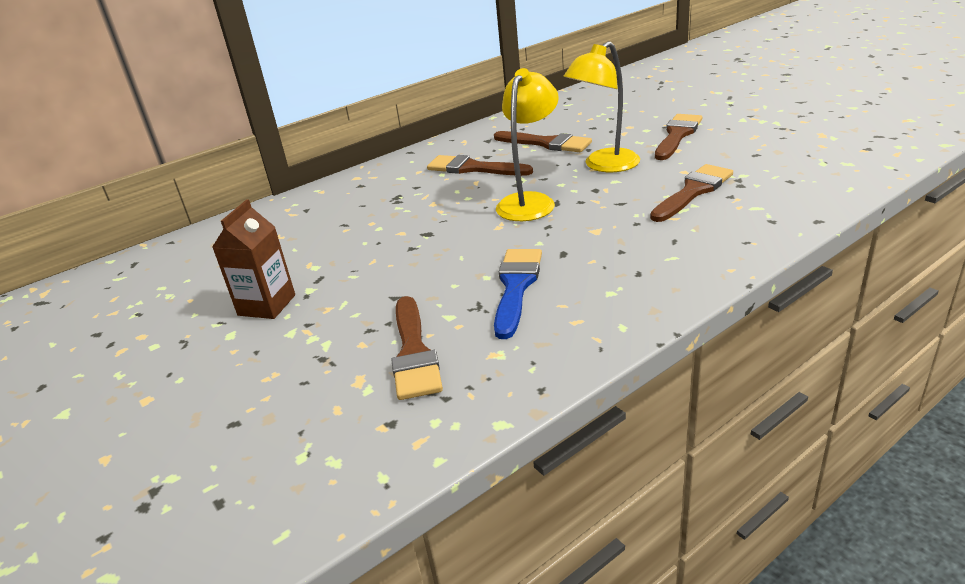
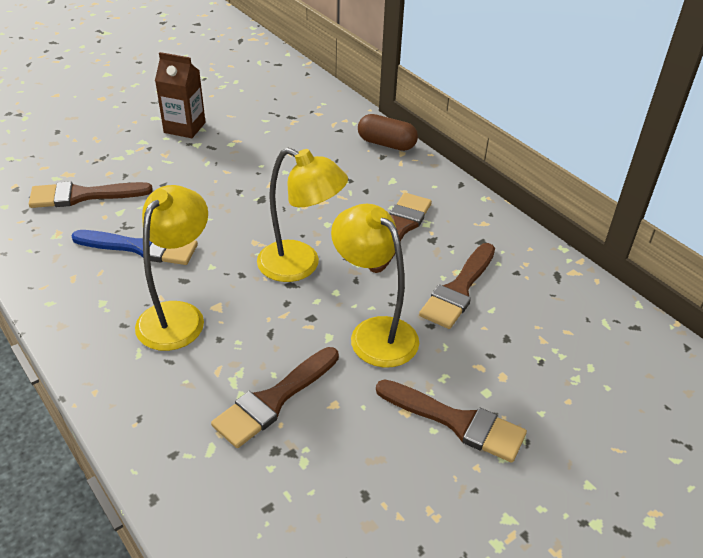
camera: 85 degrees right, 10 degrees up
brown brush [650,164,733,222] -> brown brush turned 90 degrees clockwise [211,347,339,448]
none -> yellow lamp [135,185,208,351]
none -> brown capsule [358,114,418,151]

